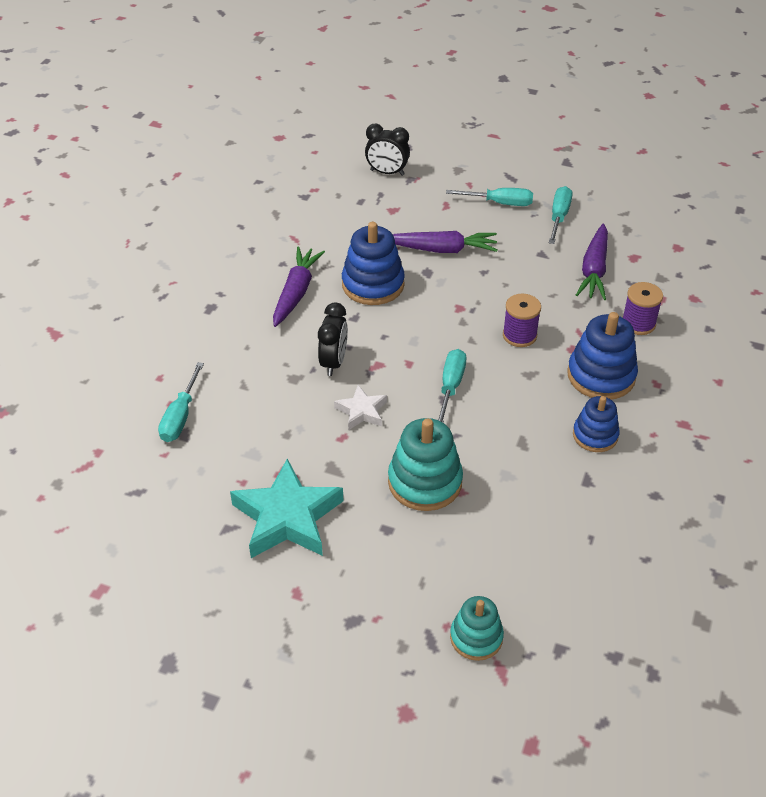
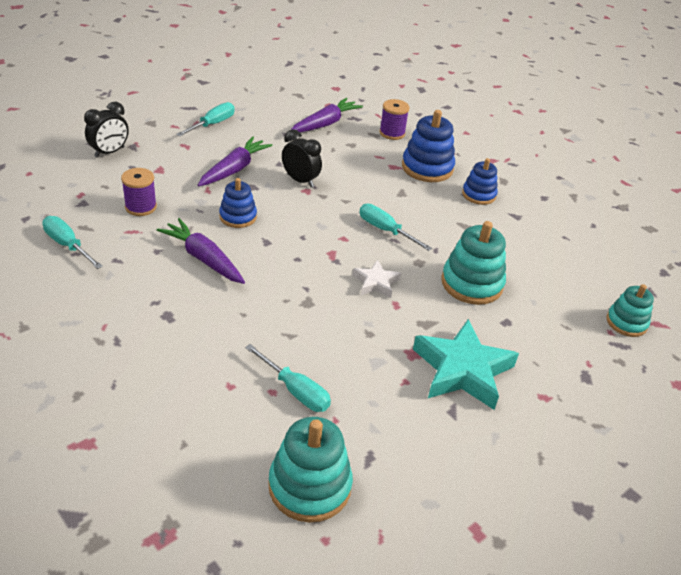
camera: 65 degrees left, 5 degrees down
black clock [318,303,348,376] -> black clock moved to [282,129,322,187]
blue stacking toy [342,222,405,305] -> blue stacking toy [219,178,257,228], size x0.63
purple spool [503,294,541,347] -> purple spool moved to [121,168,157,216]
turquoise screwdriver [549,186,572,244] -> turquoise screwdriver moved to [42,216,103,269]
purple carrot [576,224,608,300] -> purple carrot turned 90 degrees counterclockwise [291,98,363,132]
none -> turquoise stacking toy [268,417,353,523]

